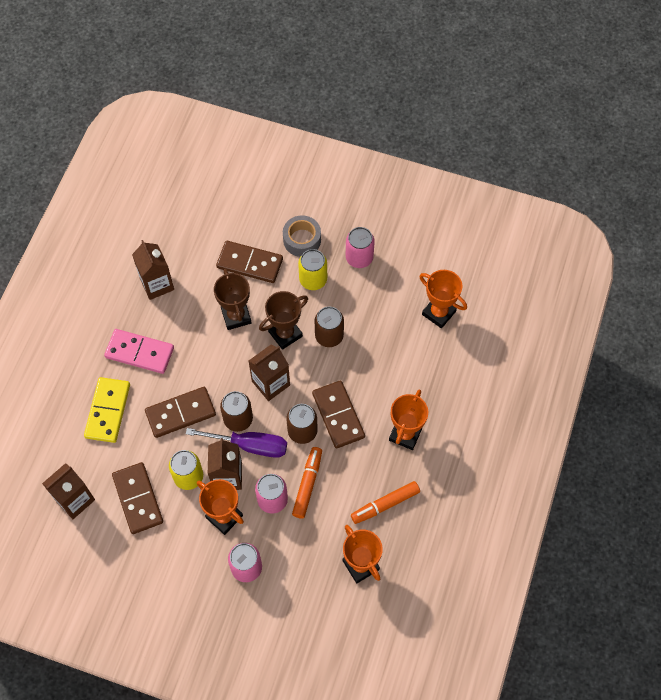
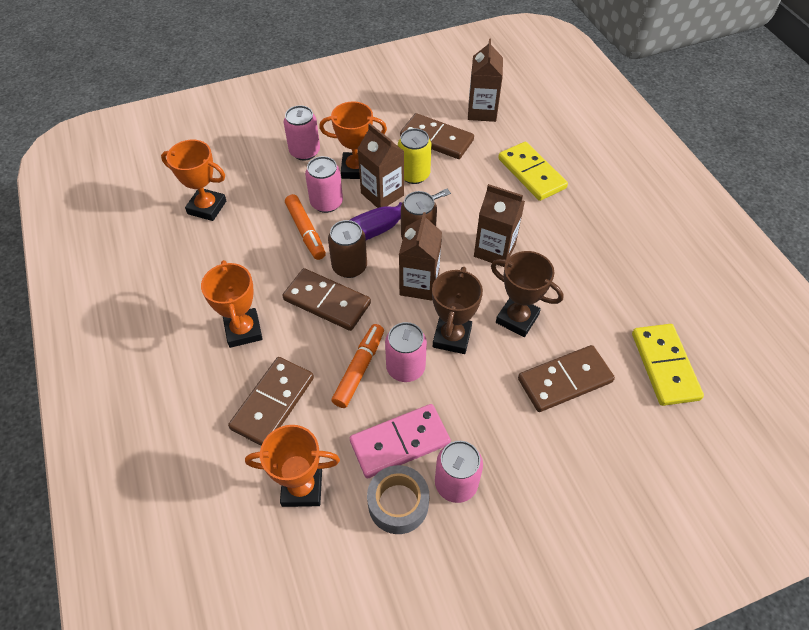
camera: 140 degrees right, 10 degrees down
pink domino [104,329,174,374] -> pink domino moved to [350,404,451,478]
brown carton [132,240,174,300] -> brown carton moved to [474,184,525,267]
brown domino [145,387,216,438] -> brown domino moved to [228,357,314,446]
grey tape [283,215,321,257] -> grey tape moved to [367,465,429,534]
yellow can [298,249,327,290] -> none
brown can [315,307,344,347] -> pink can [385,322,427,382]
orange marker [351,481,420,524] -> orange marker moved to [331,324,384,408]
none -> yellow domino [632,324,704,406]

